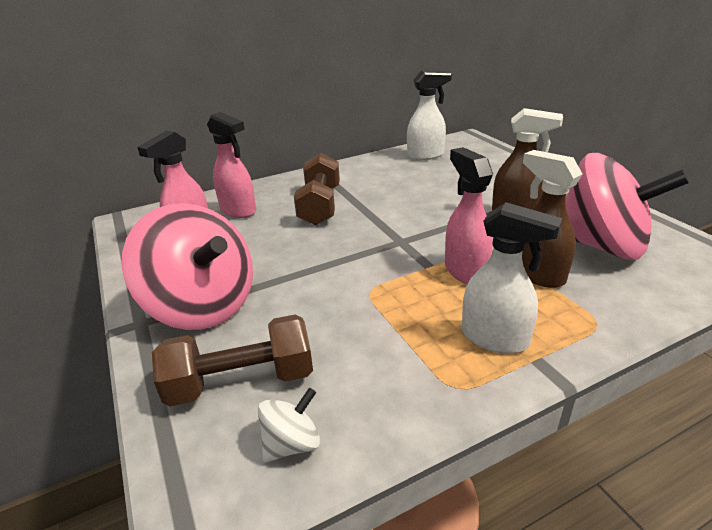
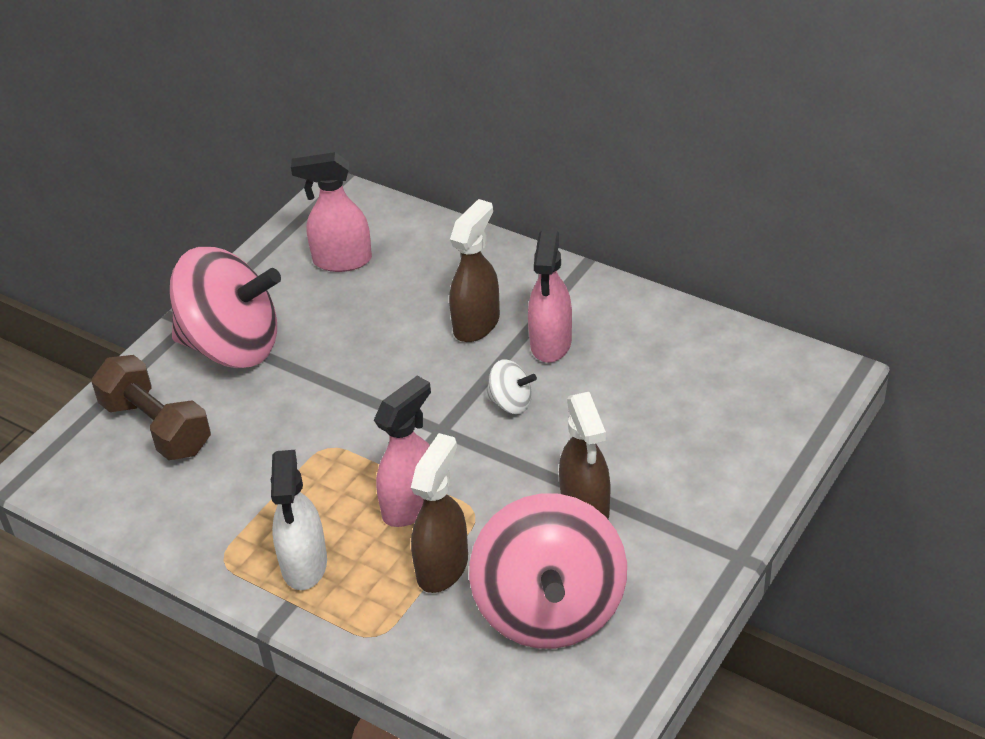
camera: 60 degrees right, 10 degrees up
pink spinning top [122,203,253,330] -> pink spinning top turned 90 degrees counterclockwise [170,247,281,368]
pink spray bottle [207,112,256,218] -> pink spray bottle moved to [528,230,572,363]
white spinning top [258,388,320,462] -> white spinning top moved to [486,360,537,414]
brown dumbbell [294,153,340,225] -> brown spray bottle [449,199,500,342]
white spray bottle [407,70,452,160] -> none

